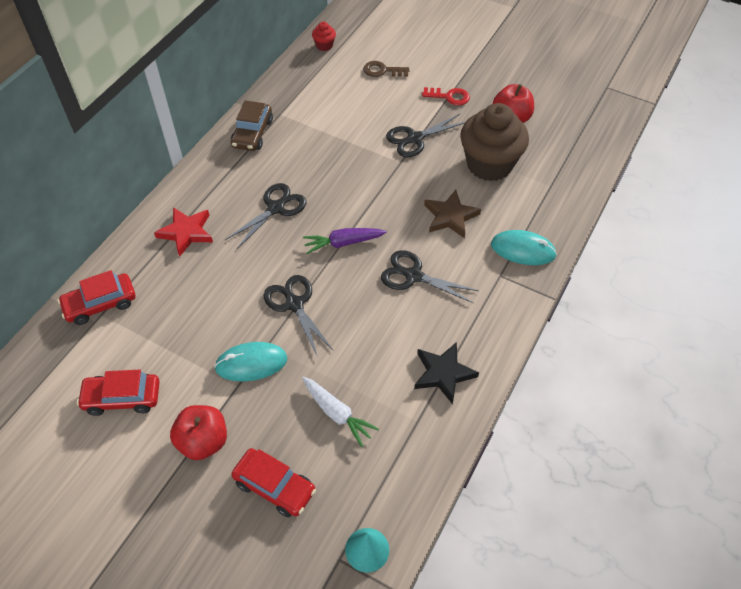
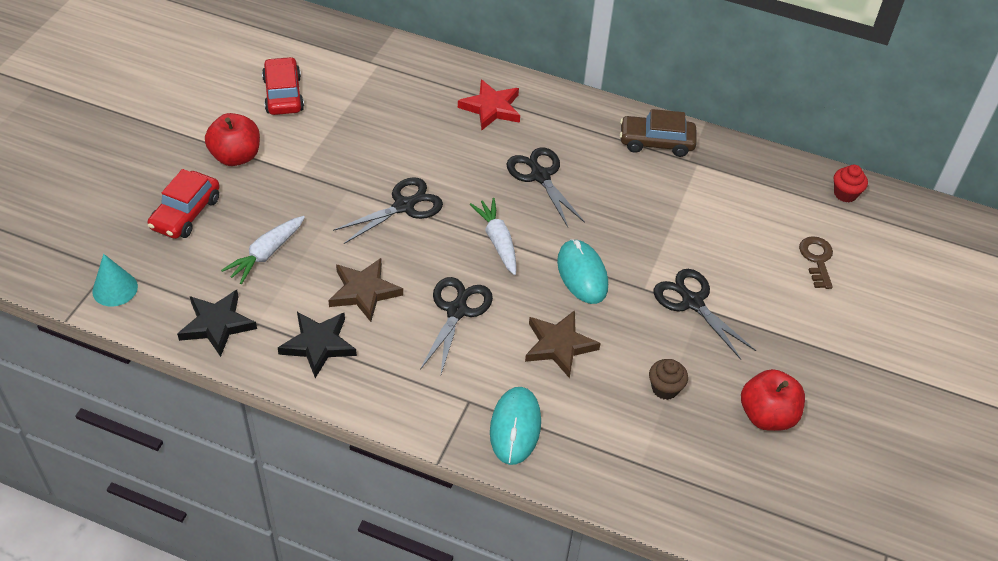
camera: 80 degrees right, 5 degrees down
red car [58,270,135,325] -> none
turquoise mouse [214,342,287,382] -> turquoise mouse moved to [557,239,608,304]
black scissors [225,183,307,249] -> black scissors turned 150 degrees counterclockwise [507,148,585,227]
purple carrot [303,228,387,254] -> white carrot [470,198,516,275]
red key [422,87,470,105] -> none
brown cupcake [460,103,529,181] -> brown cupcake [649,359,688,400], size x0.41
none -> black star [177,290,257,357]
none -> brown star [328,258,403,322]

